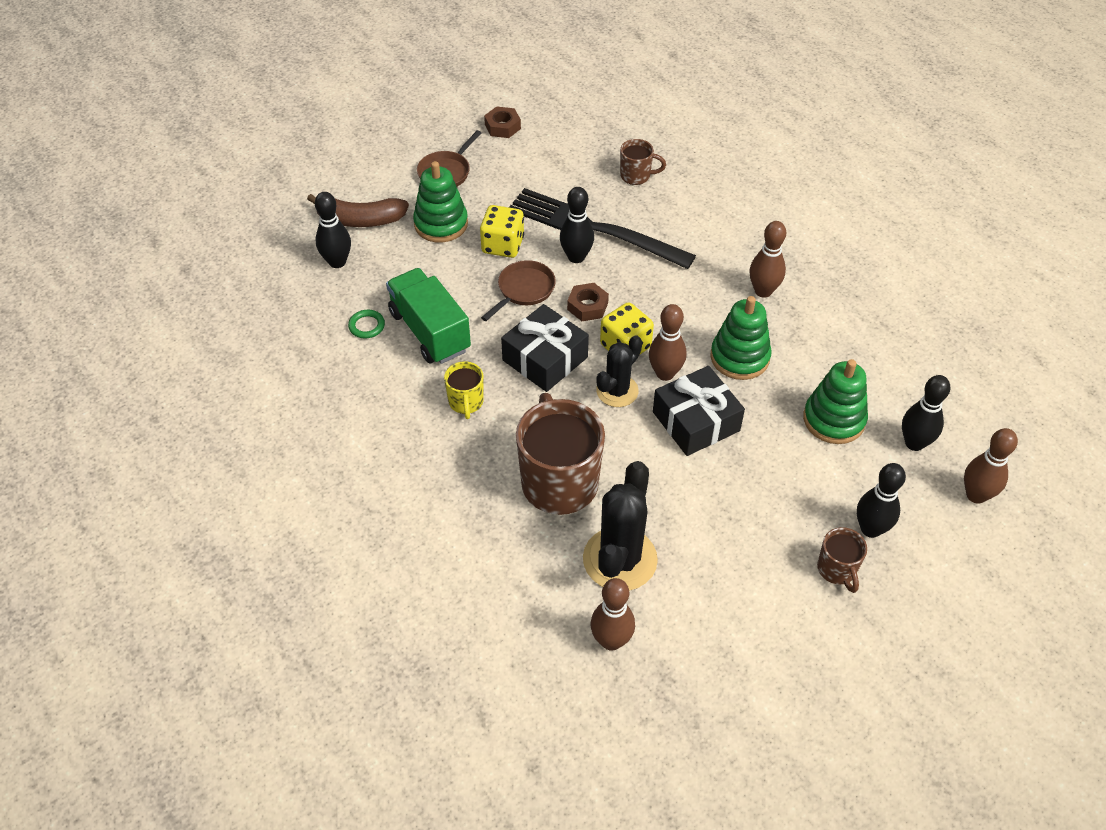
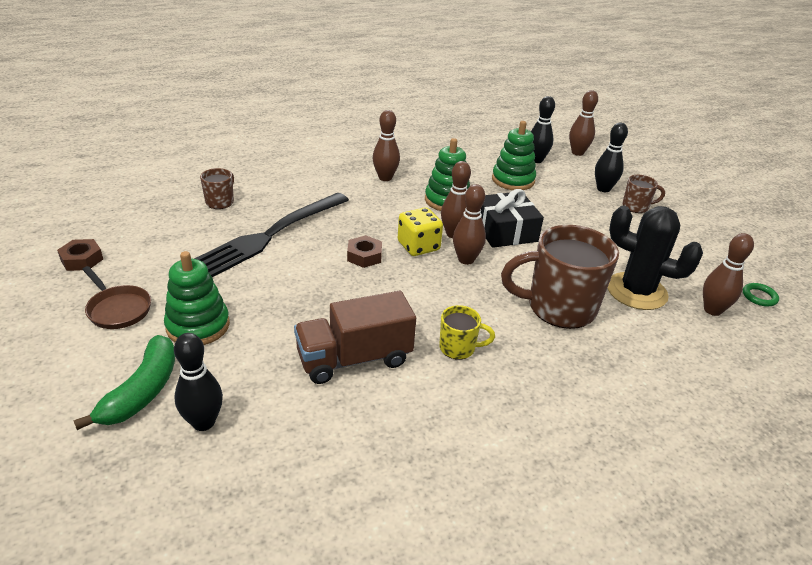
camera: 80 degrees left, 15 degrees down
brown banana [307,194,409,227] -> green banana [73,335,175,430]
green ring [348,310,385,338] -> green ring moved to [743,283,779,306]
green truck [386,268,471,364] -> brown truck [294,291,416,384]
yellow dice [480,205,524,258] -> none
brown pan [481,260,556,321] -> none
black gift [501,304,589,392] -> none
black bowling pin [560,187,594,263] -> none
black cactus [596,335,642,407] -> brown bowling pin [453,184,486,265]

